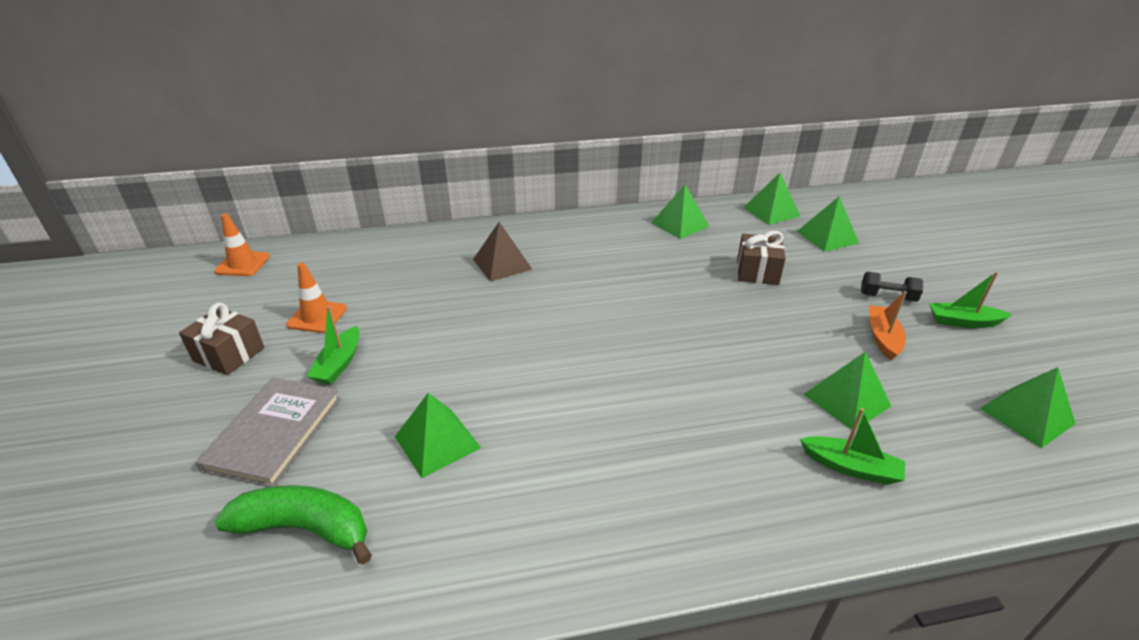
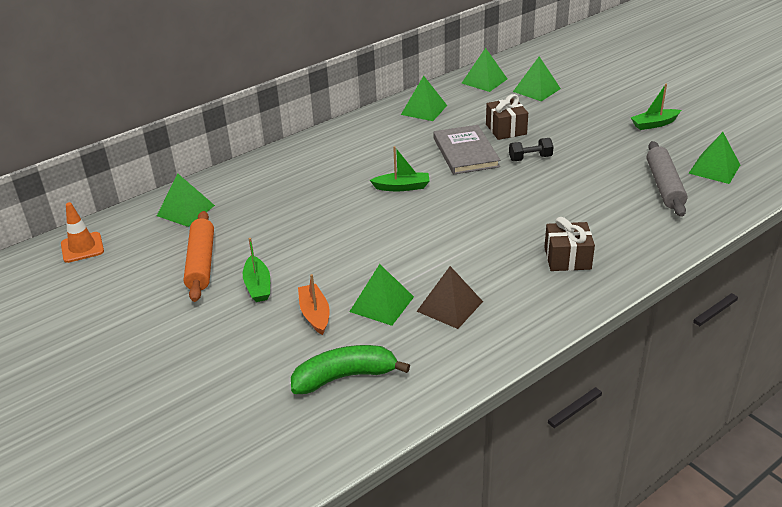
camera: 25 degrees left, 0 degrees up
brown gift [179,303,264,375] -> brown gift moved to [544,217,595,271]
grey book [195,377,341,487] -> grey book moved to [433,125,500,175]
orange traffic cone [286,263,347,333] -> orange rolling pin [184,211,214,302]
brown pyramid [473,222,532,282] -> brown pyramid moved to [417,266,483,329]
green boat [800,408,905,485] -> green boat moved to [370,146,430,191]
green pyramid [803,352,891,430] -> green pyramid moved to [157,174,215,227]
black dumbbell [861,272,923,302] -> black dumbbell moved to [509,138,554,161]
orange boat [869,291,907,360] -> orange boat moved to [298,274,330,335]
none -> grey rolling pin [647,141,687,217]

